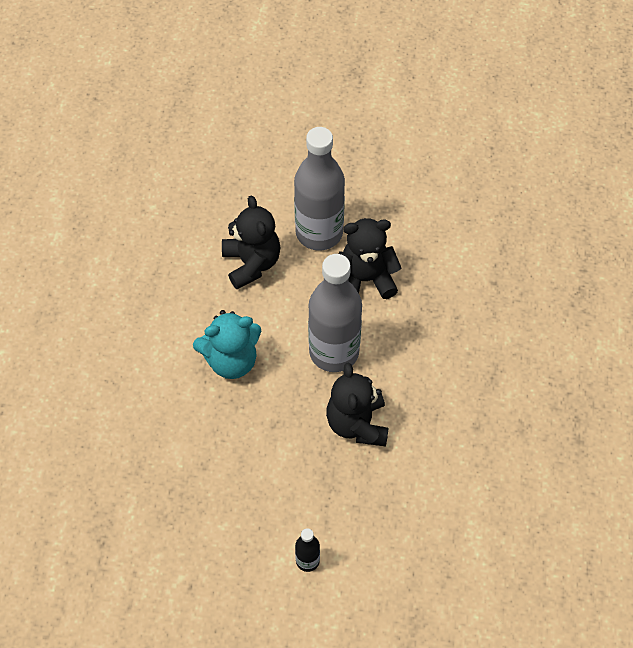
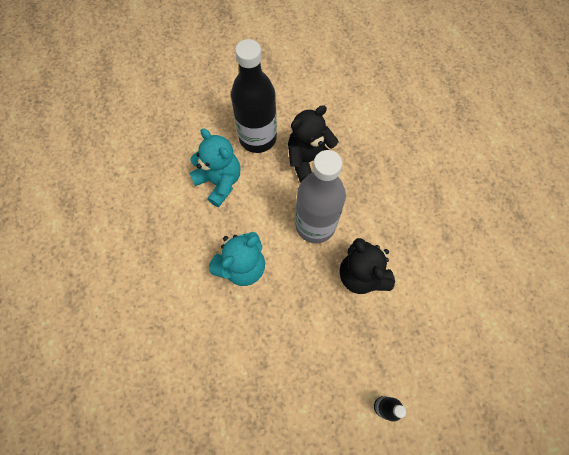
camera: 25 degrees left, 10 degrees up
black teddy bear [222,196,280,289] -> turquoise teddy bear [189,128,240,207]
grey bottle [294,127,345,251] -> black bottle [231,39,277,153]

